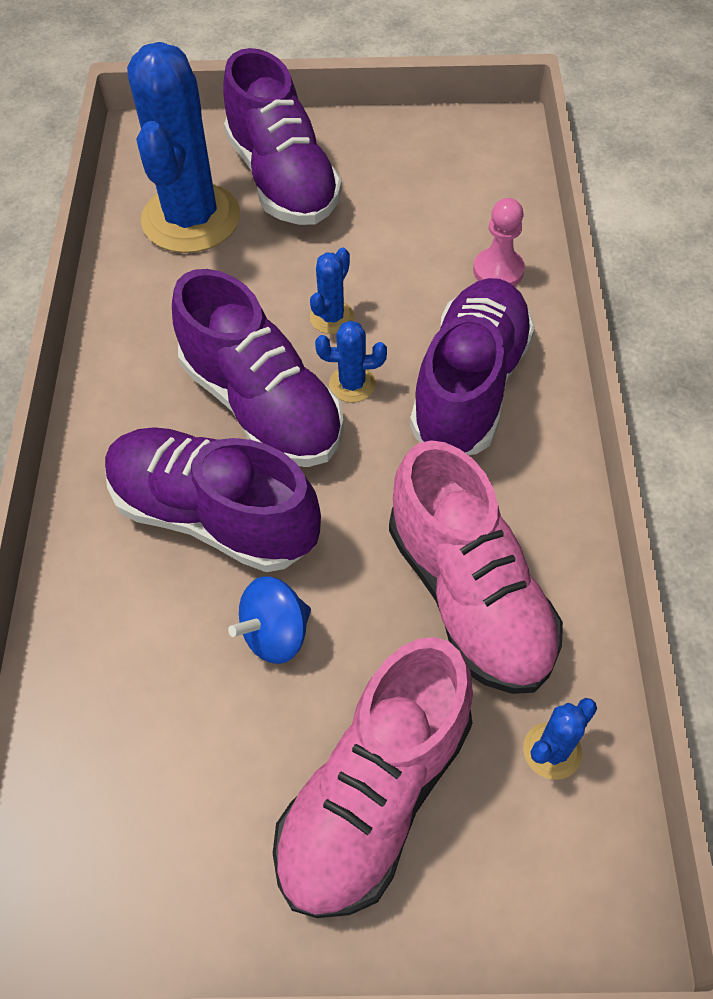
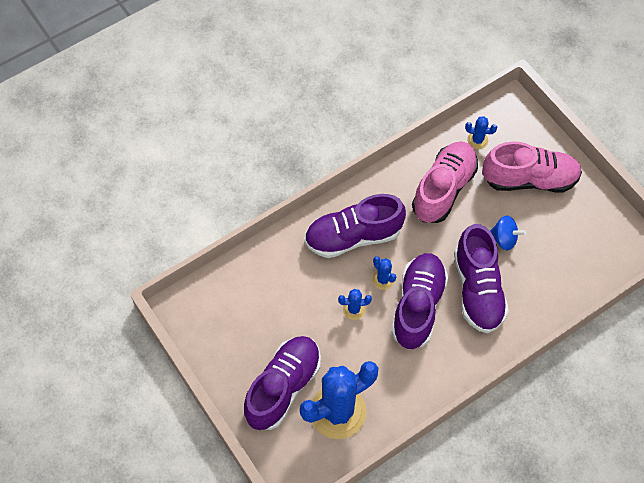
camera: 125 degrees left, 5 degrees up
pink pawn [473,198,525,286] -> none

